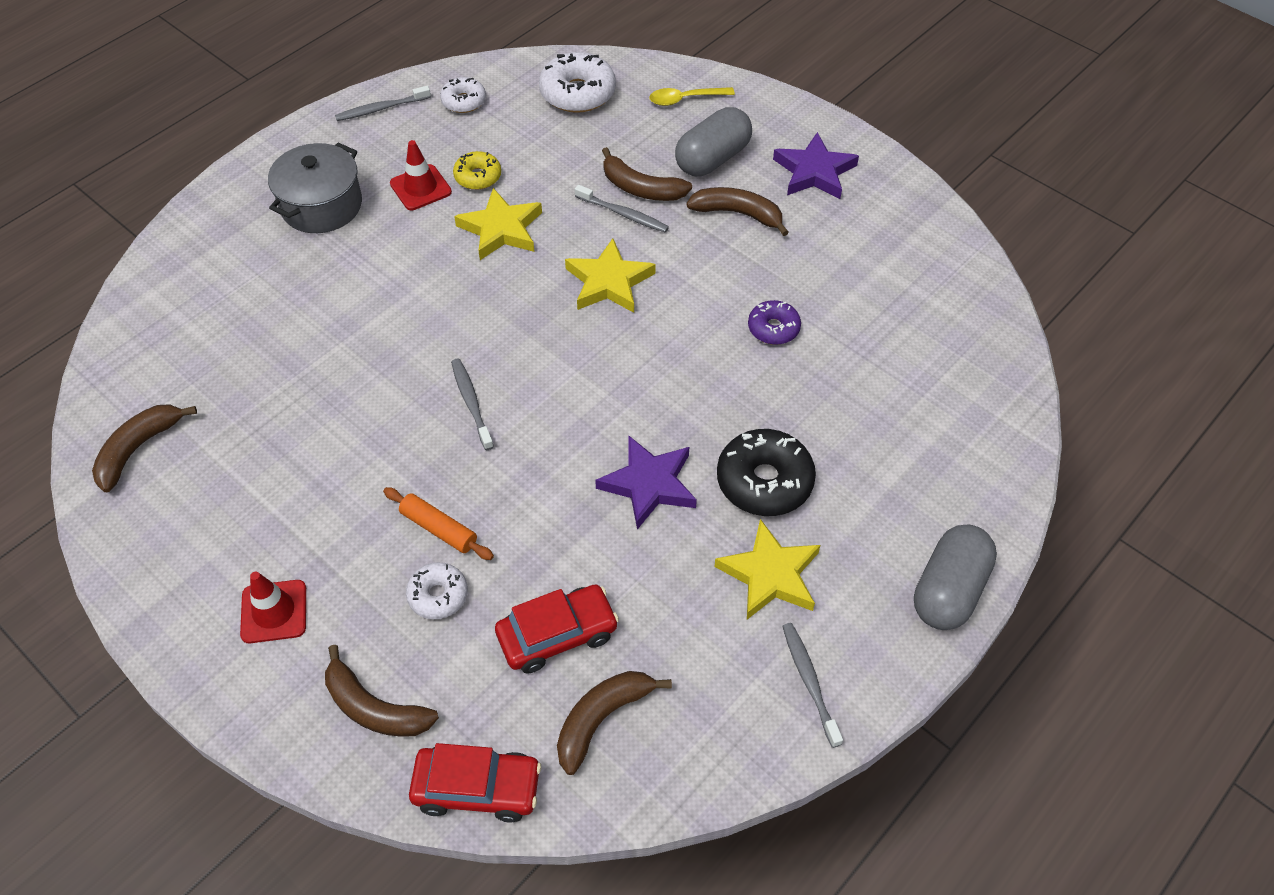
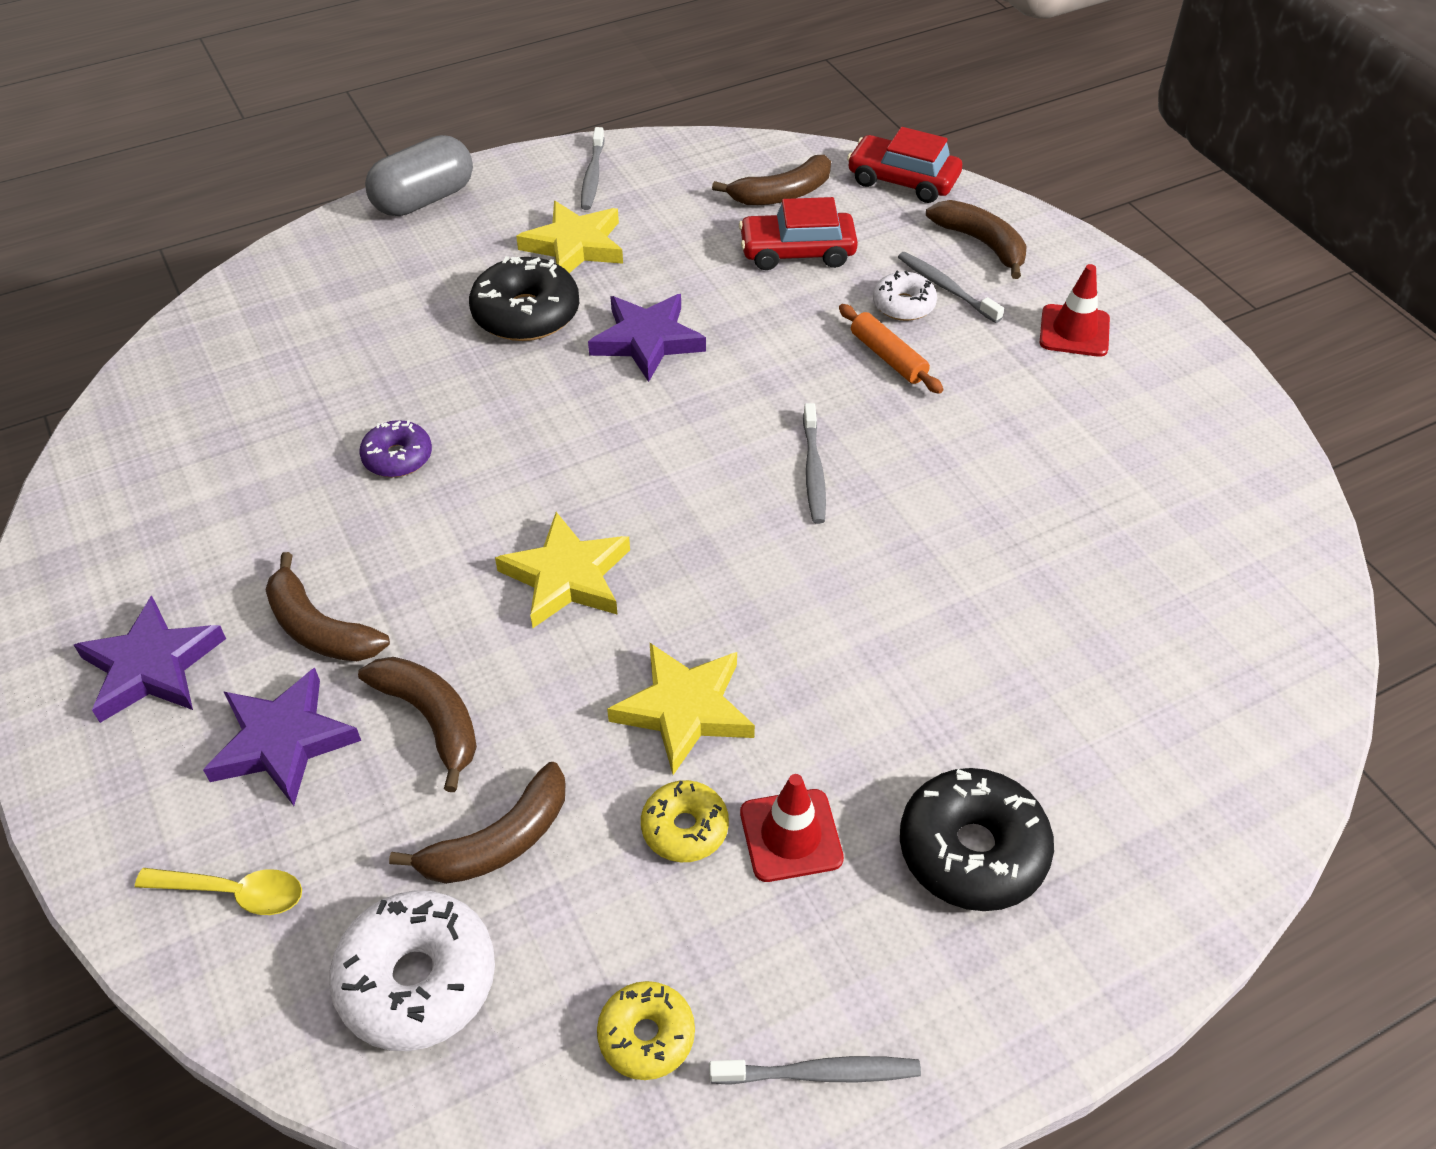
camera: 160 degrees left, 5 degrees down
brown banana [92,404,197,492] -> brown banana moved to [389,762,565,884]
grey pot [268,143,362,233] -> black donut [900,768,1054,911]
white donut [440,77,486,113] -> yellow donut [597,981,695,1080]
grey toothbrush [575,185,669,232] -> grey toothbrush moved to [898,252,1004,323]
grey capsule [675,107,752,176] -> purple star [203,668,361,806]

